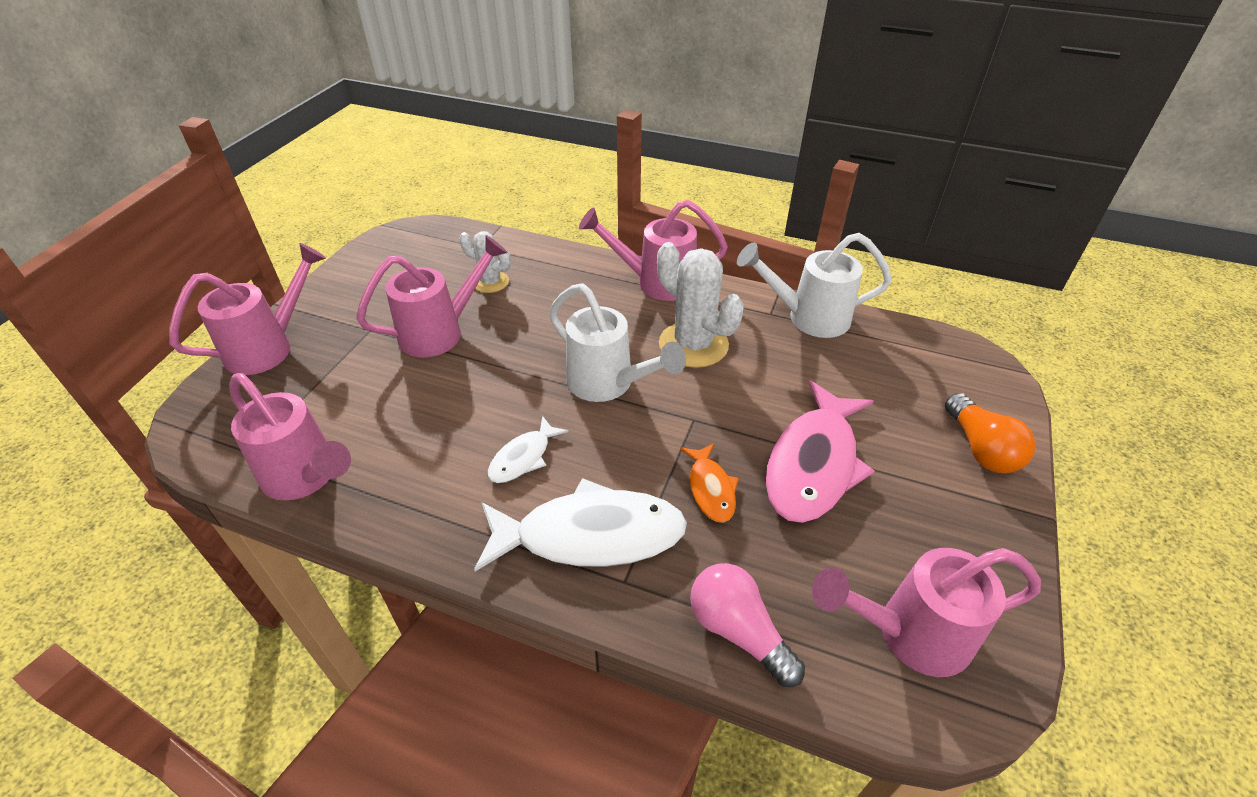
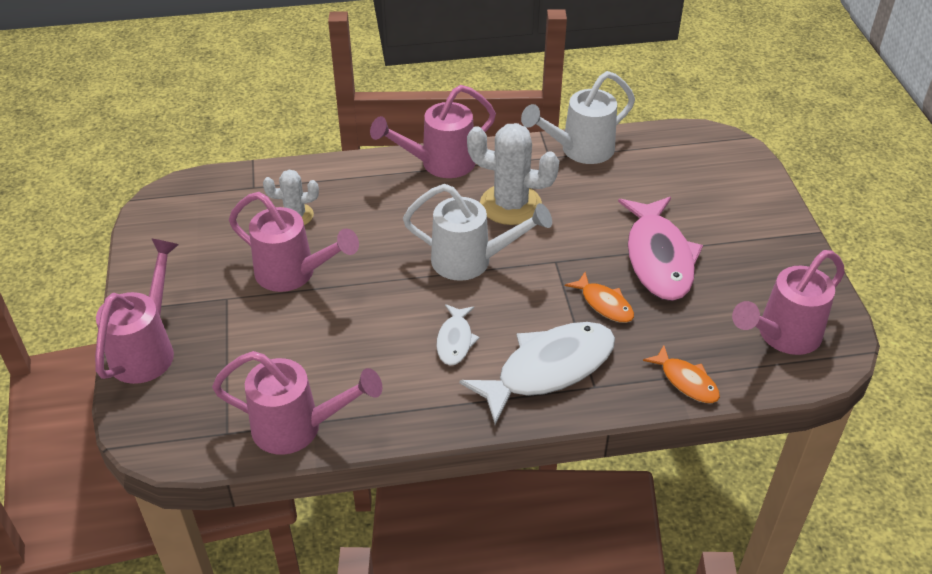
camera: 30 degrees left, 0 degrees up
pink watering can [356,235,508,357] -> pink watering can turned 90 degrees clockwise [229,192,359,292]
pink light bulb [690,563,805,687] -> orange fish [643,345,720,403]
orange light bulb [945,393,1036,473] -> none

